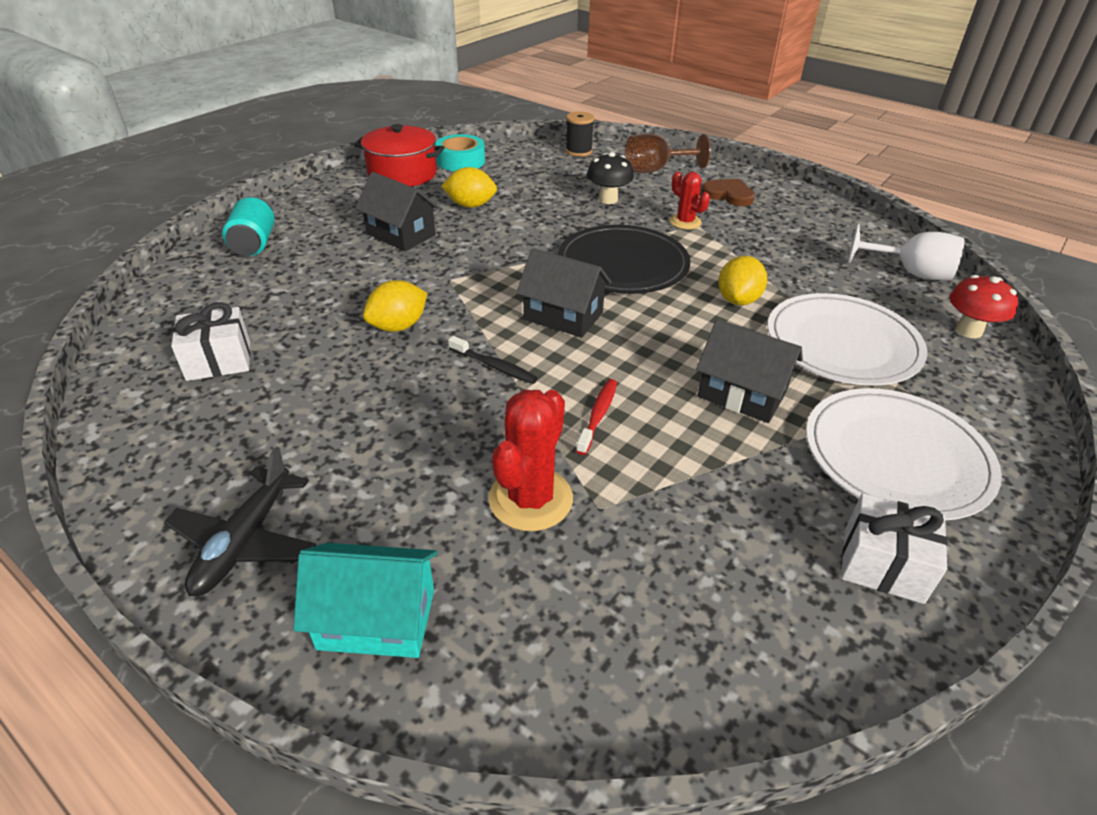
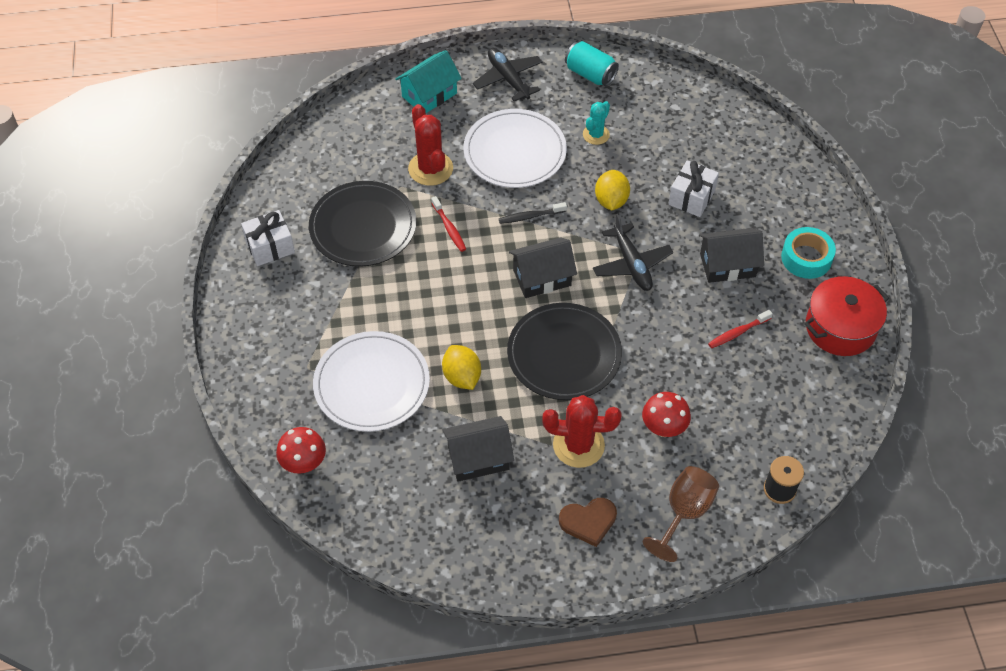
camera: 135 degrees right, 15 degrees up
white gift [171,302,250,381] -> white gift moved to [668,160,719,217]
turquoise can [222,196,275,256] -> turquoise can moved to [565,41,619,86]
turquoise tape [435,134,485,171] -> turquoise tape moved to [781,227,836,279]
yellow lemon [441,167,497,208] -> red toothbrush [708,310,773,348]
black mushroom [587,152,634,204] -> red mushroom [642,392,691,437]
red cactus [670,172,710,229] -> red cactus [542,395,621,468], size x1.63
black house [696,319,803,423] -> black house moved to [443,416,514,482]
white plate [806,388,1002,521] -> white plate moved to [463,109,567,188]
white goblet [847,224,964,281] -> none
none -> black plate [309,181,417,267]
none -> turquoise cactus [583,101,610,145]
none -> black plane [593,214,673,291]

